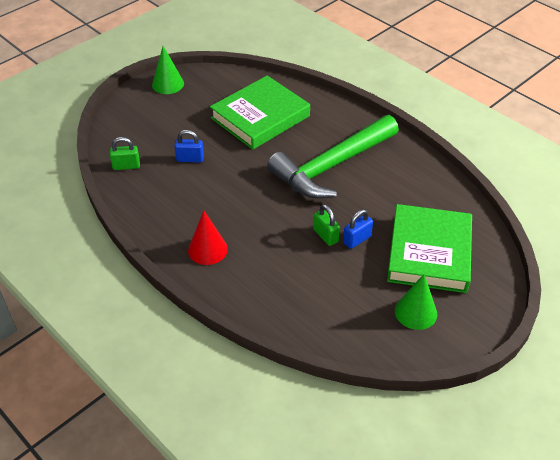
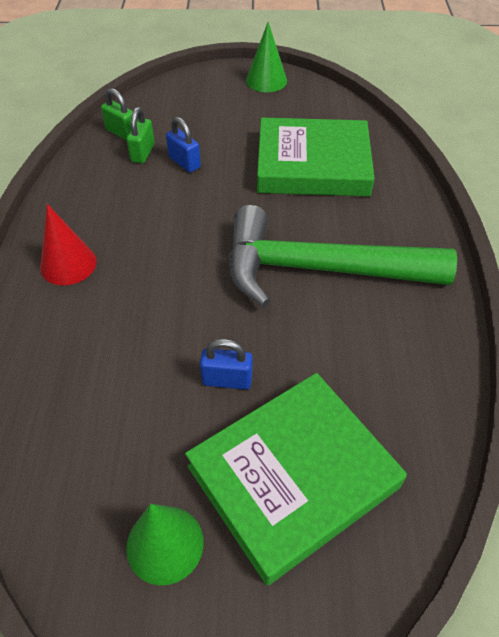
camera: 45 degrees right, 5 degrees up
green padlock [313,204,340,246] -> green padlock moved to [126,107,155,163]

